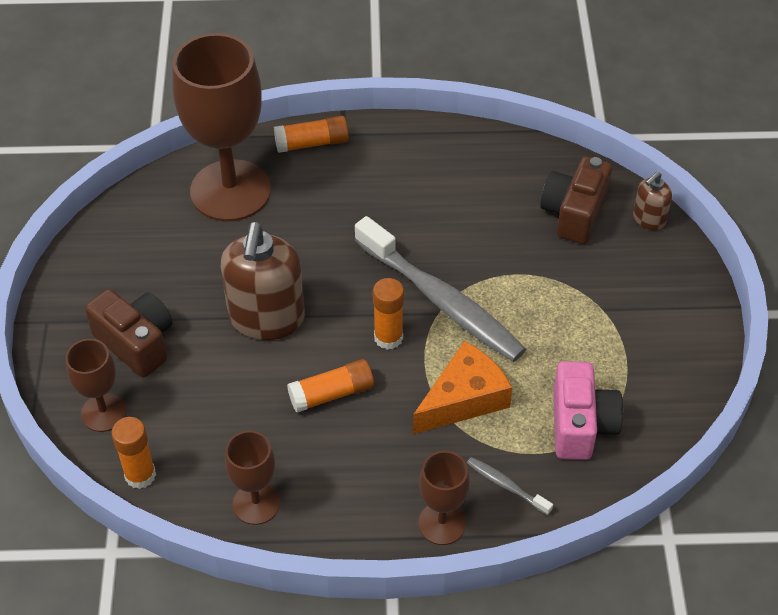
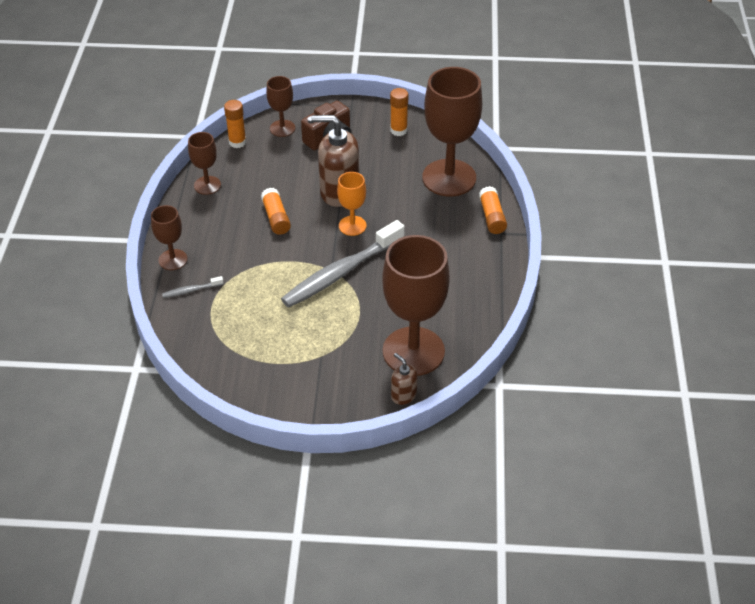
camera: 95 degrees right, 5 degrees down
orange glue stick [373,278,404,350] -> orange glue stick moved to [390,88,408,136]
orange cheese [413,341,512,434] -> none
grey toothbrush [467,457,553,515] -> grey toothbrush turned 150 degrees counterclockwise [162,276,224,298]
brown camera [540,156,612,244] -> brown goblet [382,235,450,376]
pink camera [553,361,623,460] -> none
none -> orange goblet [337,172,367,236]

